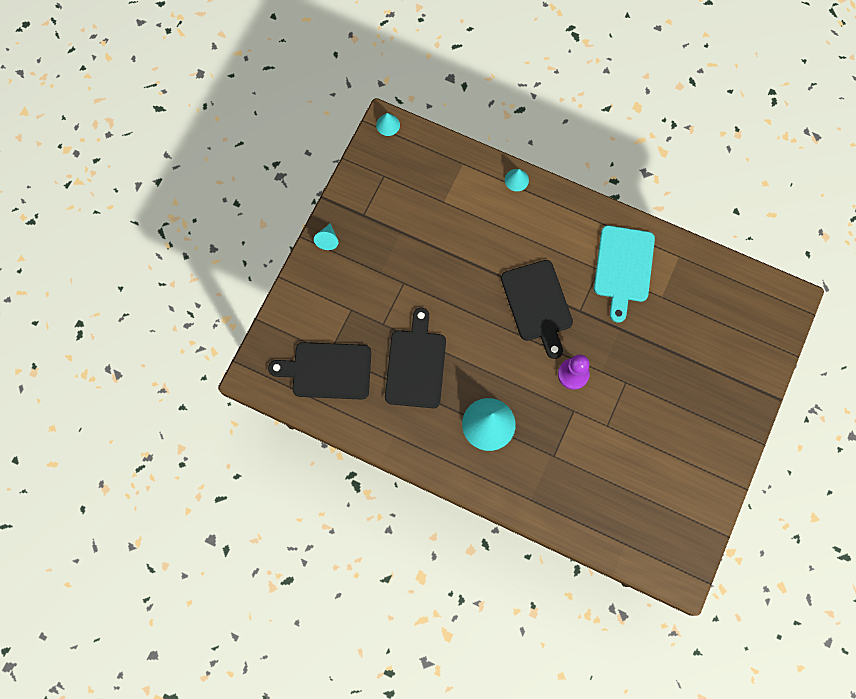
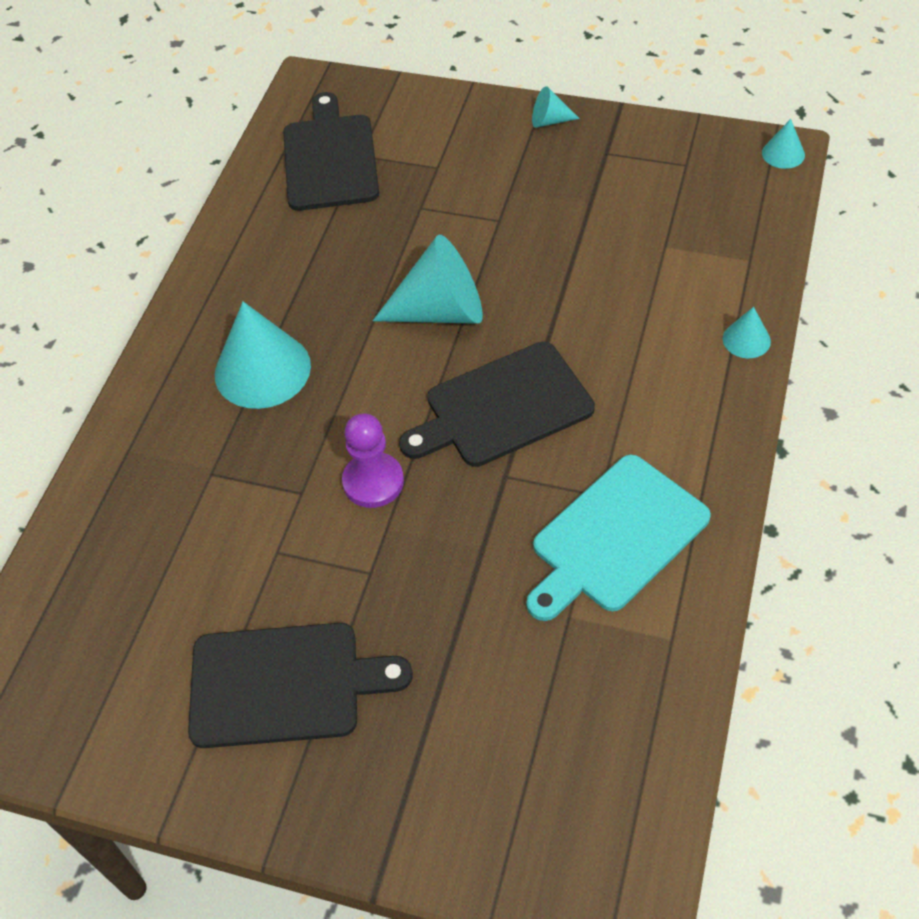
camera: 85 degrees right, 20 degrees down
black cutting board [385,308,446,408] -> black cutting board moved to [188,623,413,748]
turquoise cutting board [594,226,655,323] -> turquoise cutting board turned 45 degrees counterclockwise [526,455,711,621]
none -> turquoise cone [373,235,483,324]

